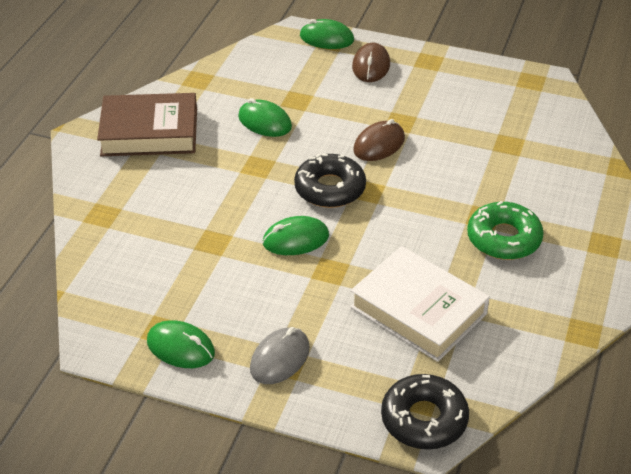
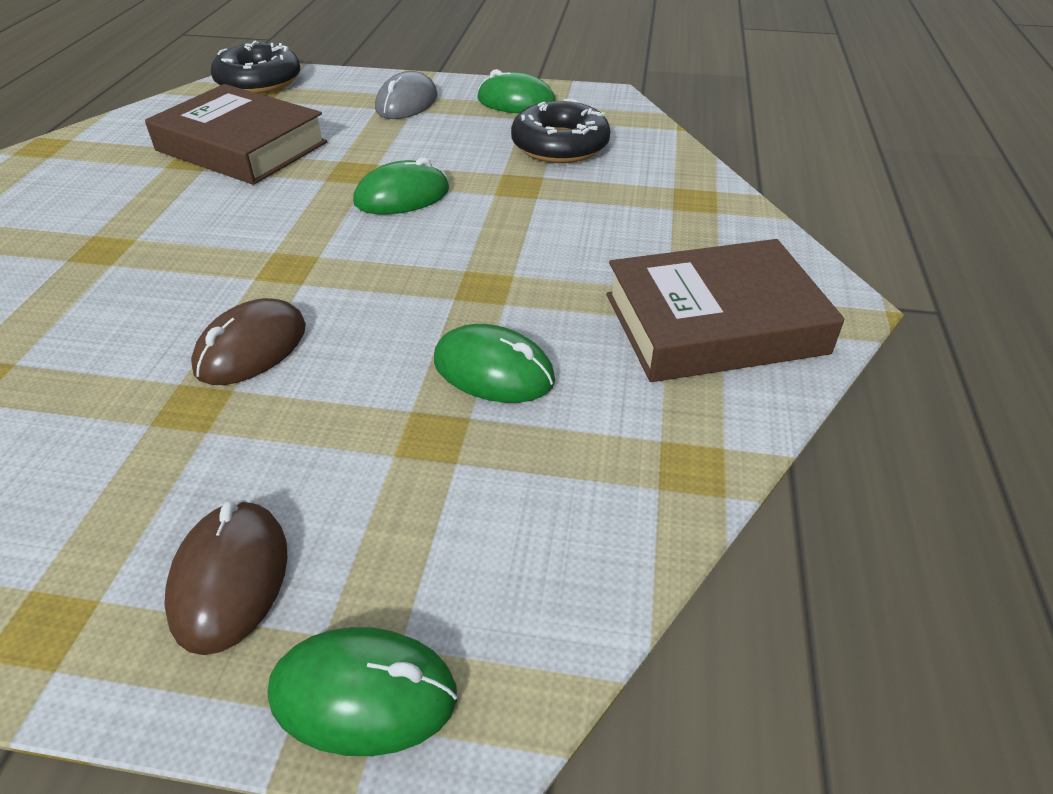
camera: 170 degrees right, 0 degrees up
black donut [294,154,366,208] -> black donut moved to [511,99,610,163]
white book [350,246,490,362] -> brown book [145,84,327,185]
green donut [467,201,544,260] -> none

